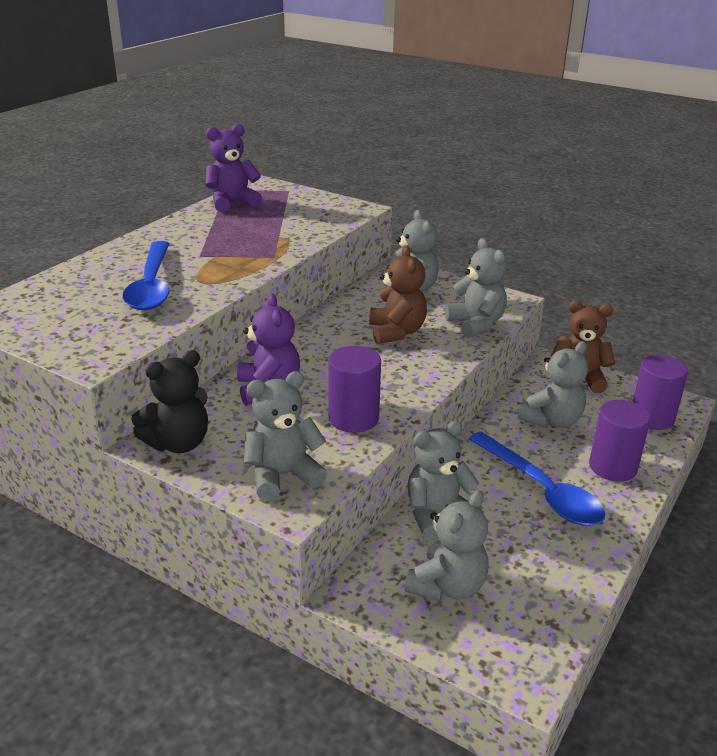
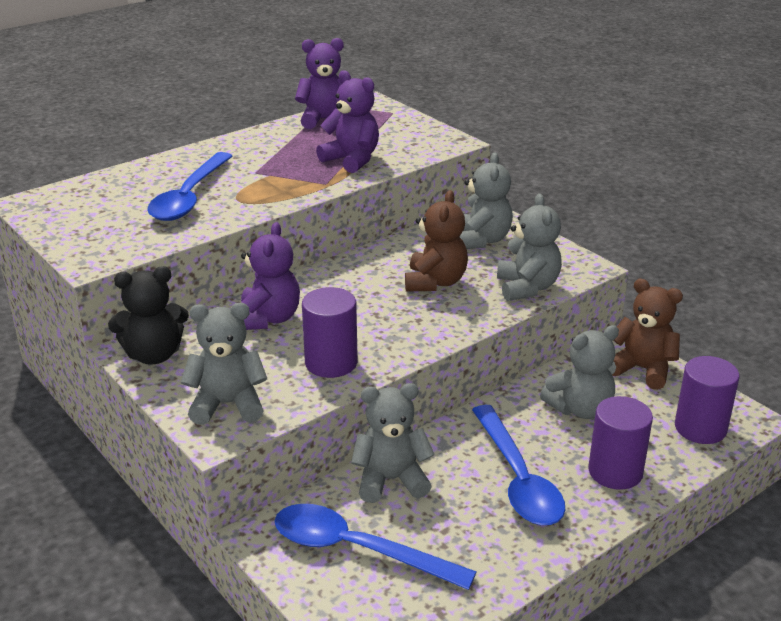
camera: 20 degrees right, 0 degrees up
grey teddy bear [404,490,489,601] -> blue spoon [274,504,477,590]
none -> purple teddy bear [316,70,379,173]

